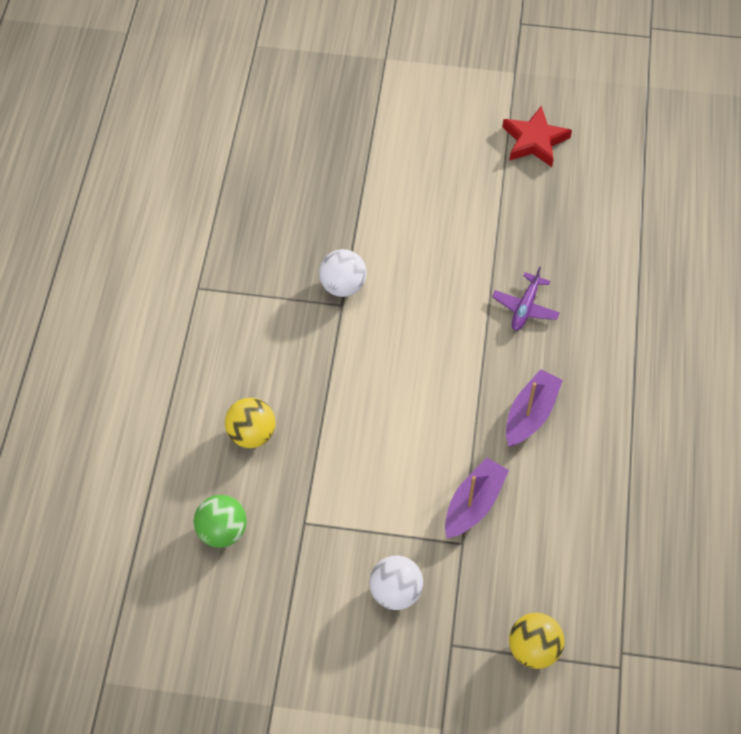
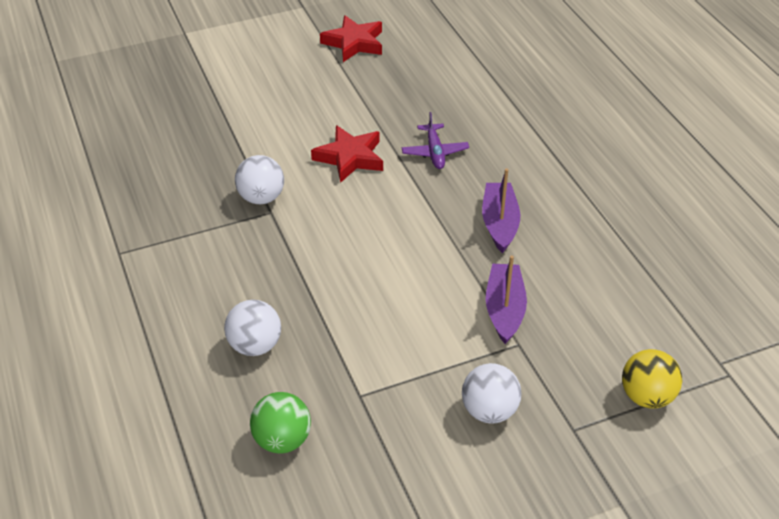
camera: 30 degrees left, 15 degrees down
yellow ball [225,398,276,448] -> white ball [224,300,281,356]
none -> red star [311,125,383,183]

